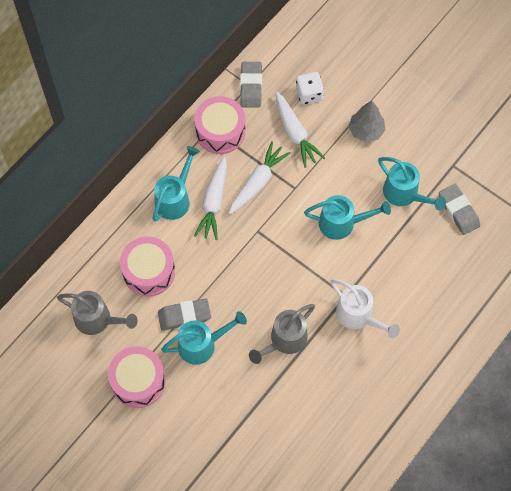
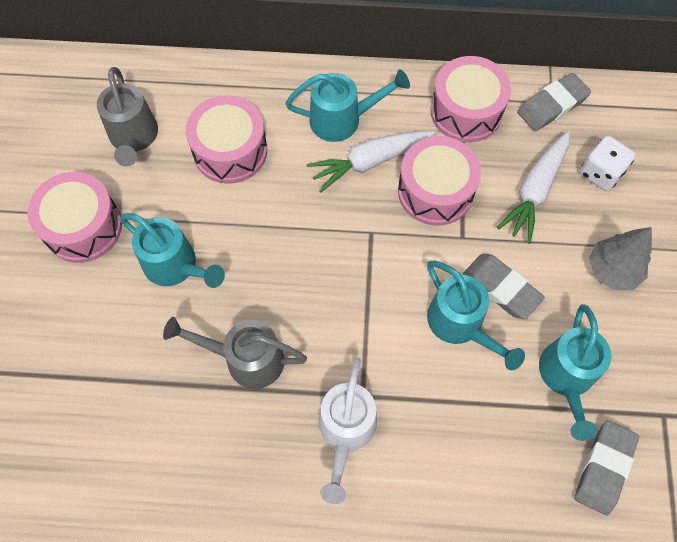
camera: 55 degrees right, 0 degrees up
grey eraser [158,299,211,331] -> grey eraser moved to [463,254,545,319]
white carrot [229,141,291,214] -> pink drum [398,136,481,226]

